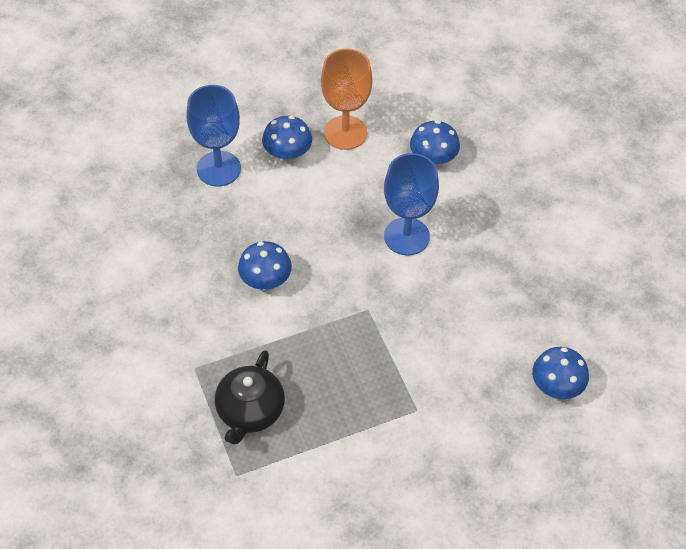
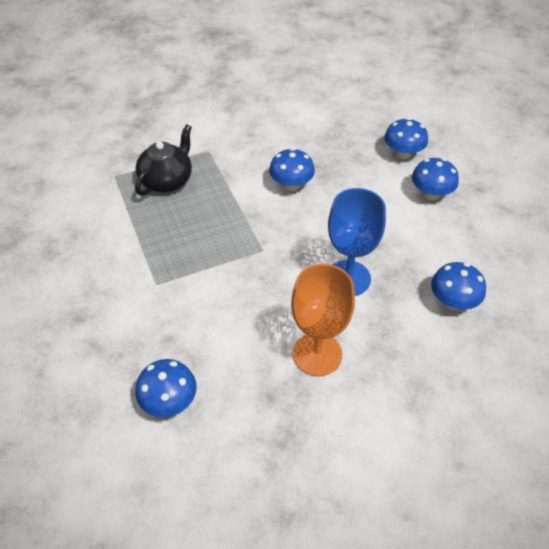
camera: 90 degrees right, 5 degrees down
blue goblet [186,85,241,186] -> blue mushroom [384,118,428,159]
black teapot [215,350,285,444] -> black teapot turned 105 degrees clockwise [135,124,192,196]
orange goblet [321,49,372,150] -> orange goblet moved to [291,264,355,376]

